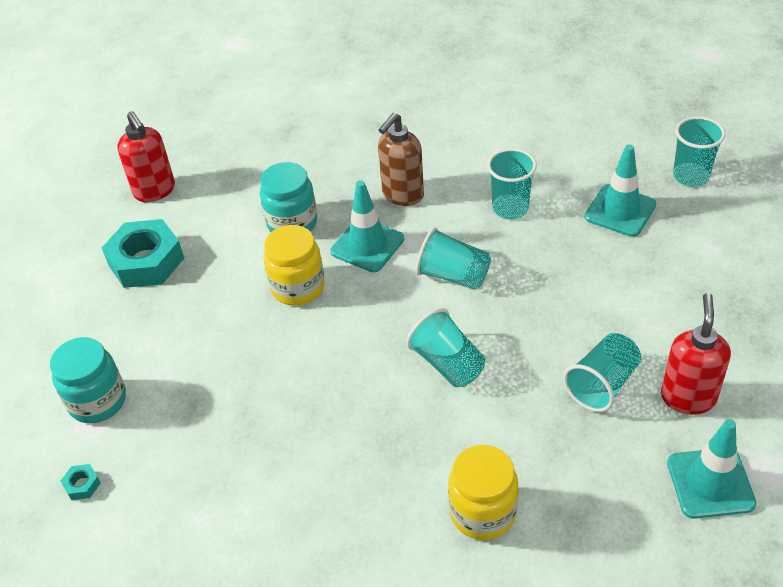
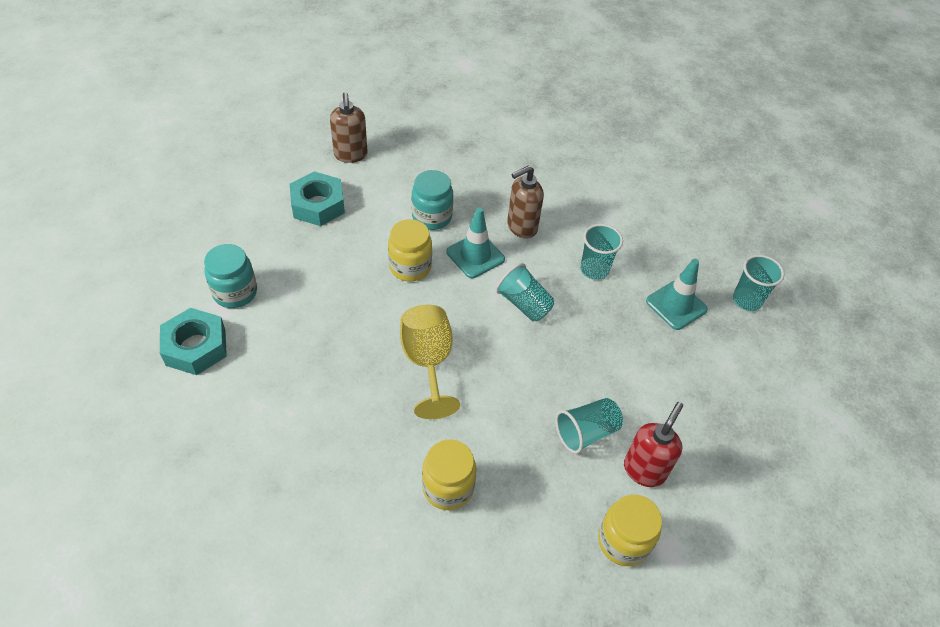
camera: 15 degrees right, 5 degrees up
turquoise nut [61,464,101,500] -> turquoise nut [160,308,227,375], size x2.49
red soap dispenser [117,111,175,202] -> brown soap dispenser [330,92,368,163]
turquoise cup [407,308,485,387] -> none
turquoise traffic cone [667,419,757,519] -> yellow jar [598,494,662,566]
none -> yellow goblet [400,305,460,419]

